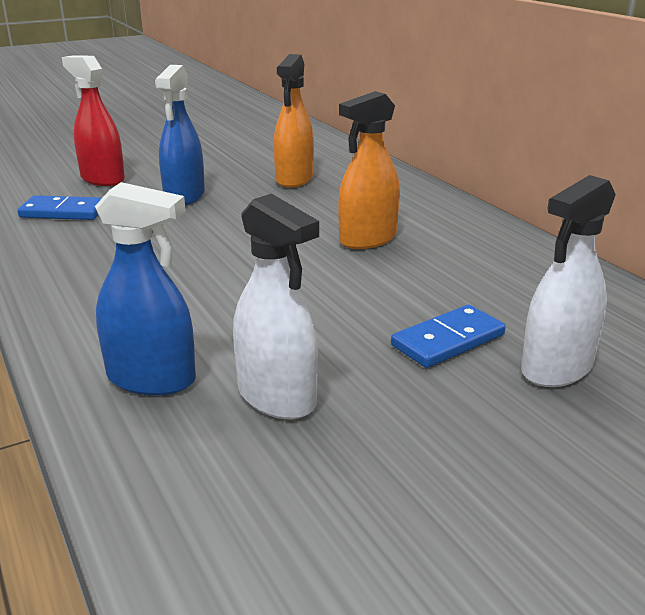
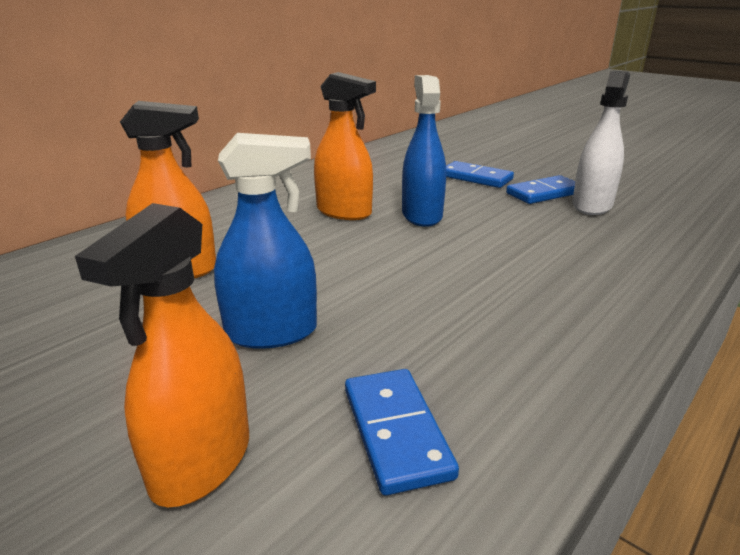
camera: 110 degrees left, 0 degrees up
red spray bottle [62,55,125,186] -> orange spray bottle [75,203,249,507]
blue spray bottle [95,182,196,396] -> blue spray bottle moved to [402,75,446,227]
white spray bottle [521,175,616,387] -> none
none -> blue domino [506,175,575,204]

